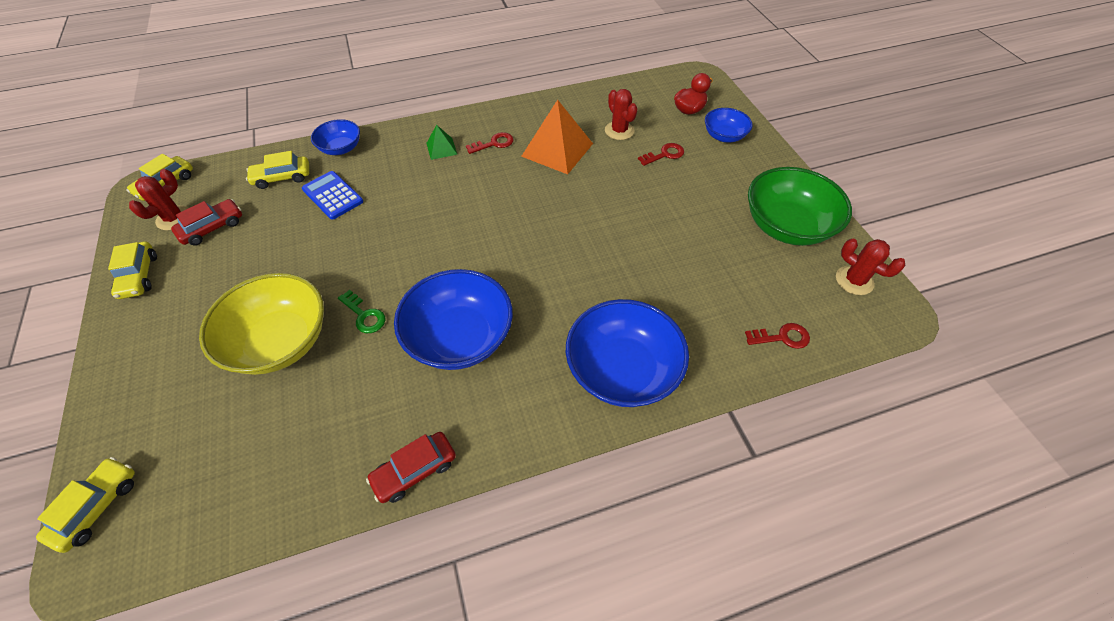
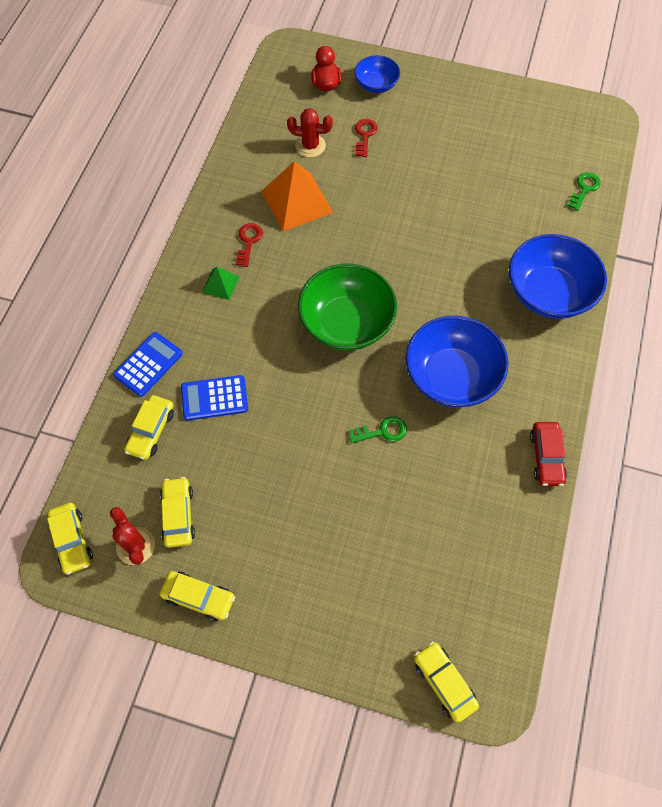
camera: 55 degrees left, 10 degrees up
red car [171,199,242,246] -> yellow car [160,477,195,548]
yellow bowl [199,273,324,375] -> none
blue bowl [311,119,360,155] -> blue calculator [113,332,183,397]
red key [745,323,810,349] -> green key [568,172,601,211]
green bowl [748,167,852,246] -> green bowl moved to [298,263,397,351]
red cactus [836,238,905,295] -> none

